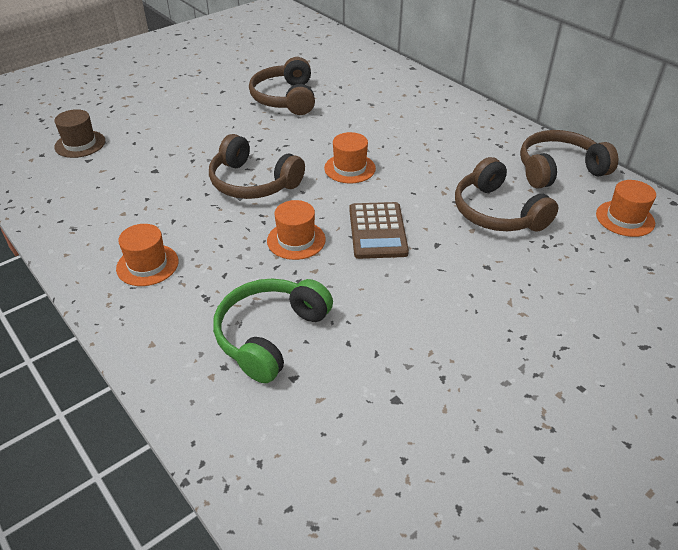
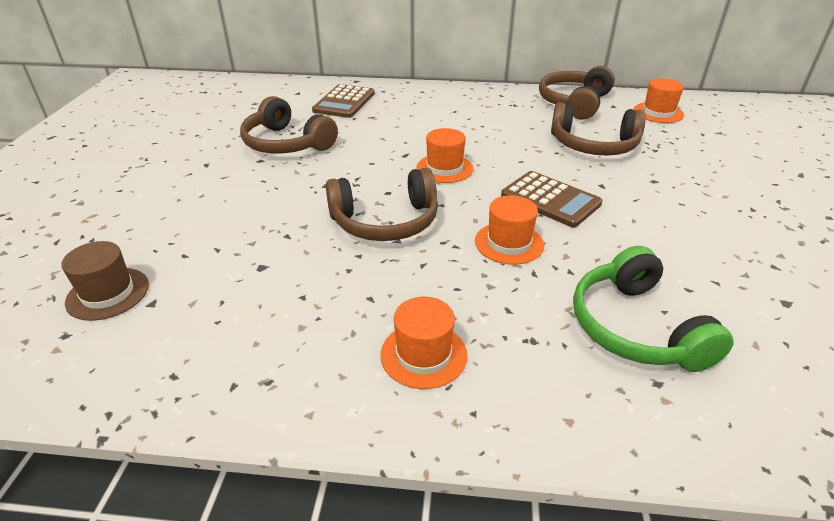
camera: 45 degrees left, 5 degrees down
none -> brown calculator [312,84,375,118]

